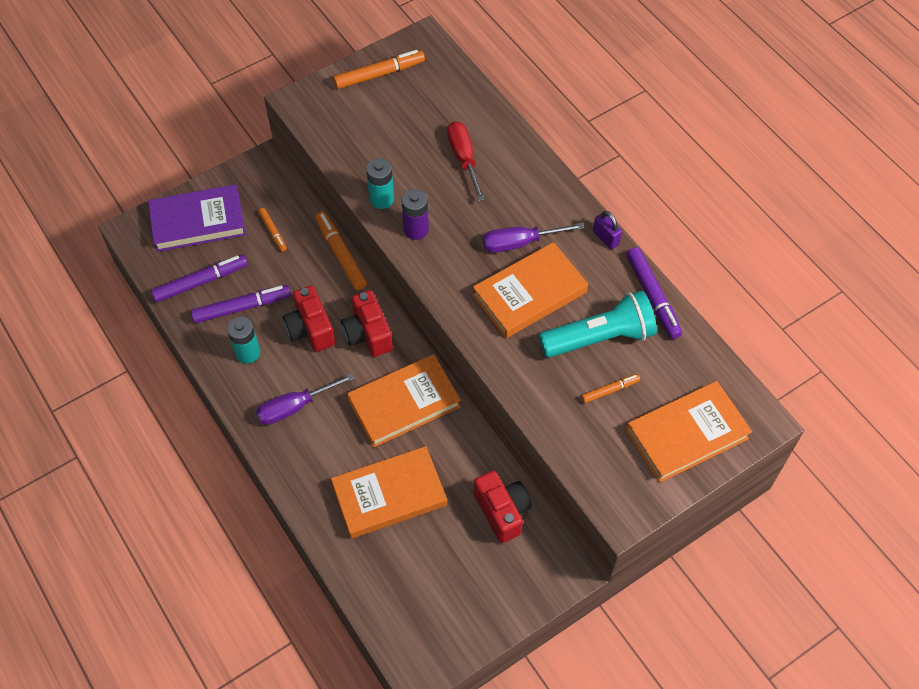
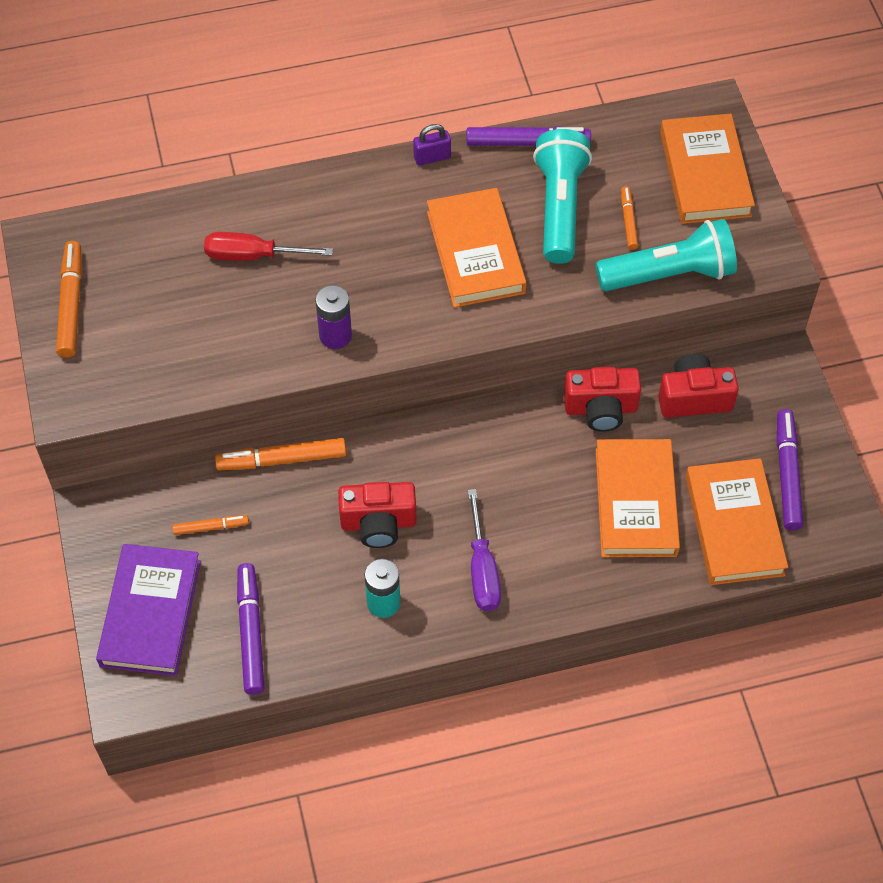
camera: 70 degrees left, 0 degrees up
purple marker [191,285,291,323] -> purple marker moved to [777,409,803,530]
red camera [341,290,393,357] -> red camera moved to [564,367,641,432]
orange book [347,354,461,447] -> orange book moved to [686,458,788,585]
turquoise battery [366,158,394,209] -> none
purple screwdriver [483,223,584,253] -> none
none -> turquoise flashlight [596,219,737,291]

